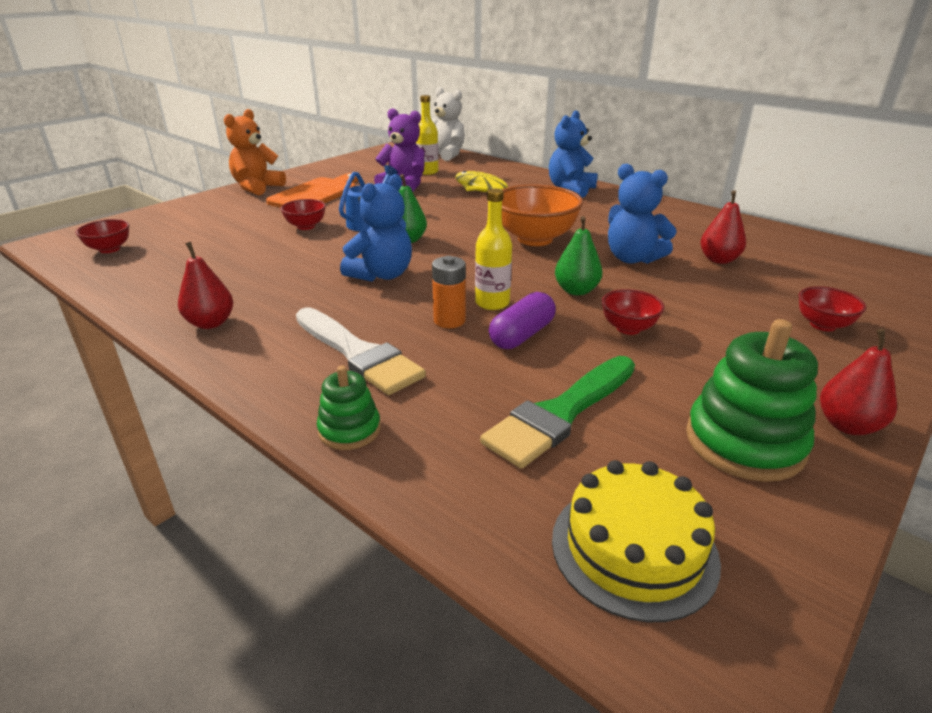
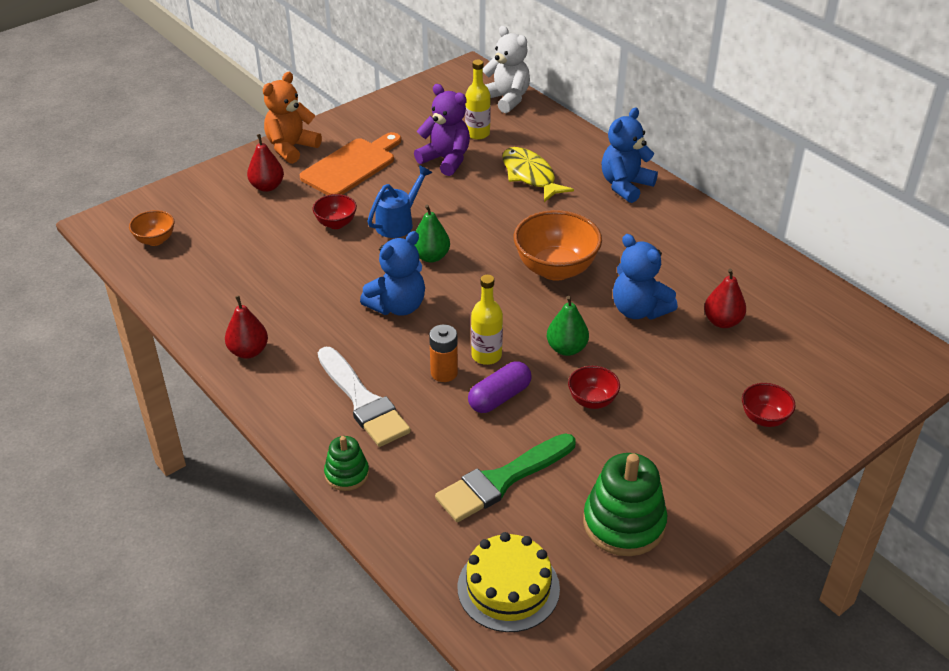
camera: 10 degrees right, 10 degrees up
red bowl [76,219,129,253] -> orange bowl [129,210,174,246]
red pear [820,329,897,435] -> red pear moved to [247,134,284,192]

